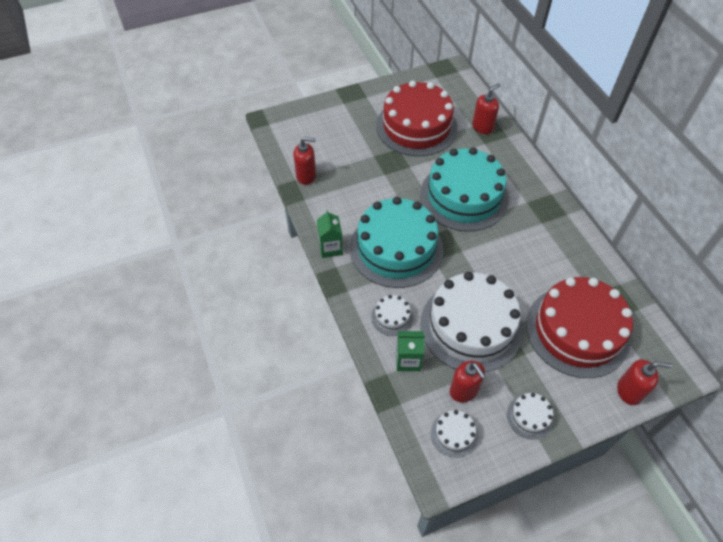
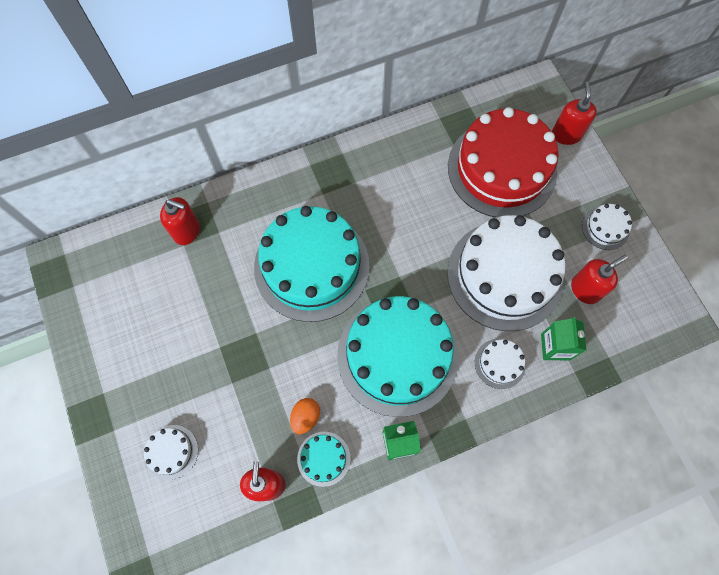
camera: 90 degrees left, 15 degrees up
red cake [376,80,457,156] -> none
white cake [431,410,478,458] -> white cake moved to [144,425,198,480]
red soap dispenser [472,83,500,134] -> red soap dispenser turned 150 degrees clockwise [160,197,200,245]
none -> orange egg [290,398,320,434]
none -> turquoise cake [297,432,350,487]

